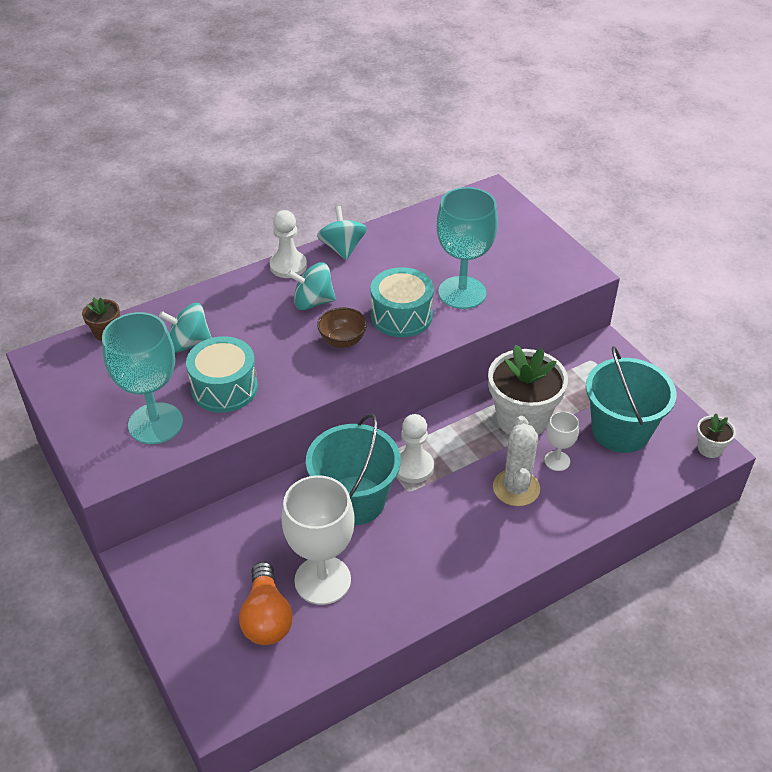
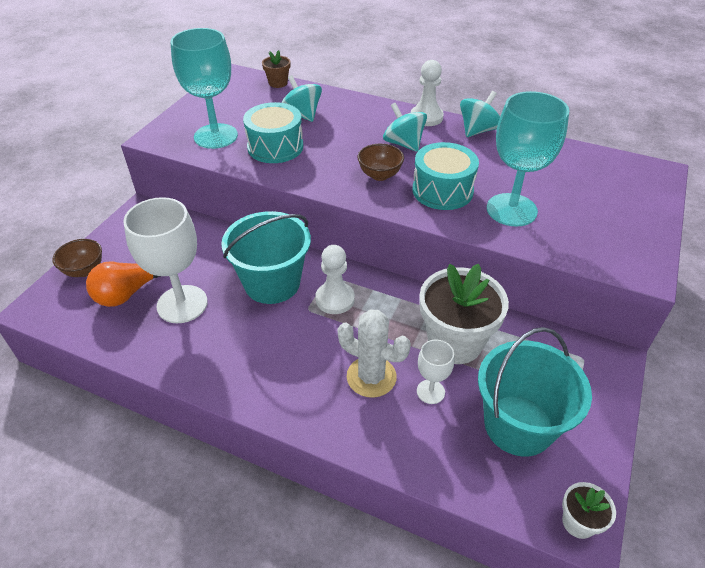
camera: 55 degrees right, 0 degrees up
white cactus [493,416,540,506] -> white cactus turned 60 degrees clockwise [338,309,411,398]
none -> brown bowl [52,239,102,277]

